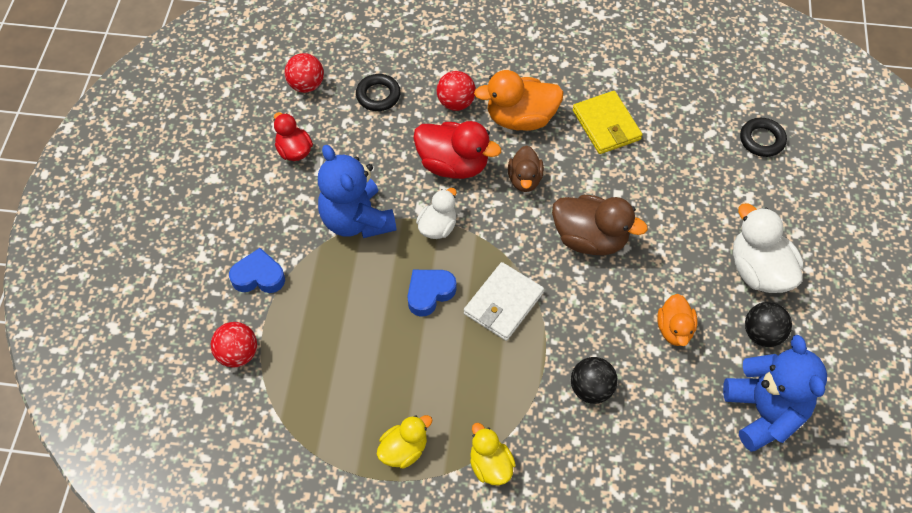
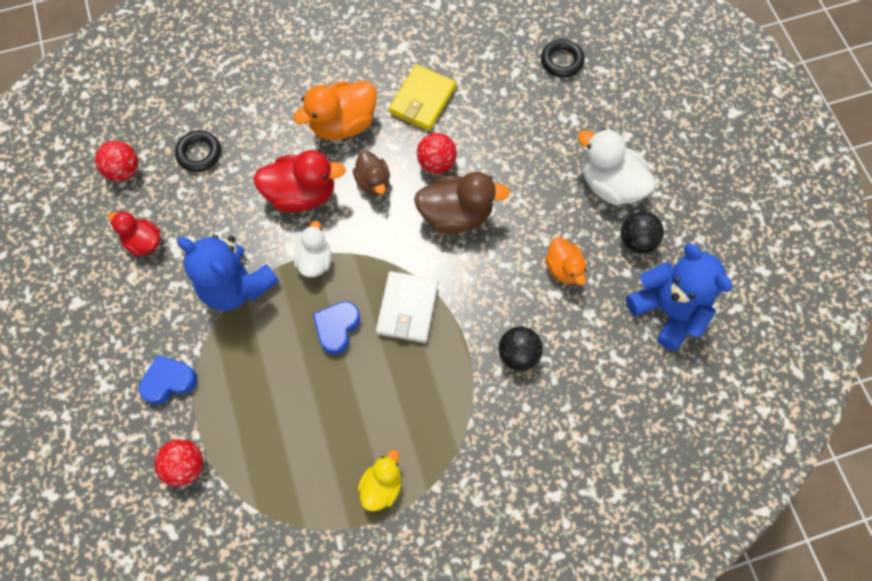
camera: 25 degrees left, 10 degrees up
red ball [437,71,476,111] -> red ball moved to [417,133,457,174]
yellow duck [470,423,516,486] -> none
yellow wallet [573,91,642,154] -> yellow wallet turned 75 degrees clockwise [389,64,456,131]

